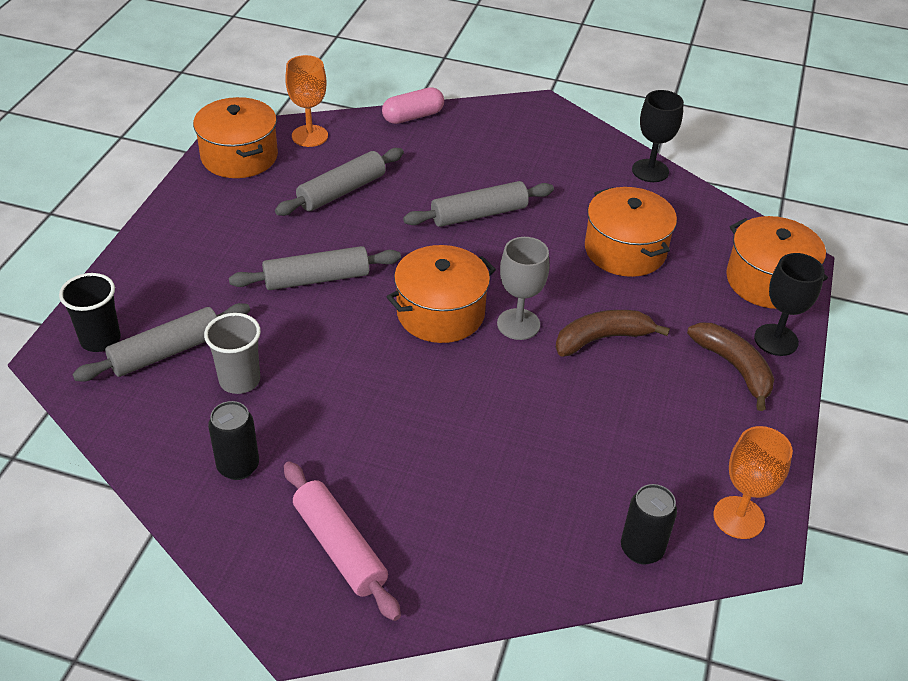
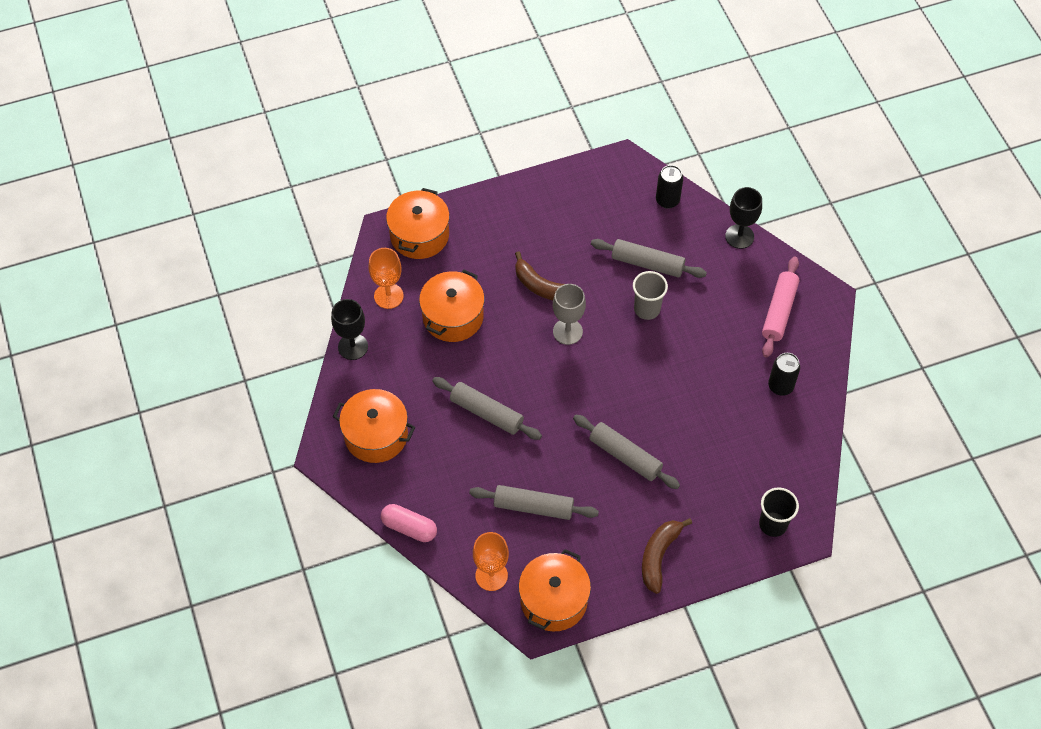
camera: 125 degrees left, 15 degrees up
grey rolling pin [72,303,250,382] -> grey rolling pin moved to [591,239,707,278]
grey cup [204,313,261,394] -> grey cup moved to [633,271,668,320]
orange pot [386,245,496,343] -> orange pot moved to [333,389,415,463]
brown banana [687,322,774,411] -> brown banana moved to [642,518,692,594]
orange goblet [713,426,793,539] -> orange goblet moved to [369,248,404,309]
black goblet [754,253,824,356] -> black goblet moved to [725,187,762,249]

